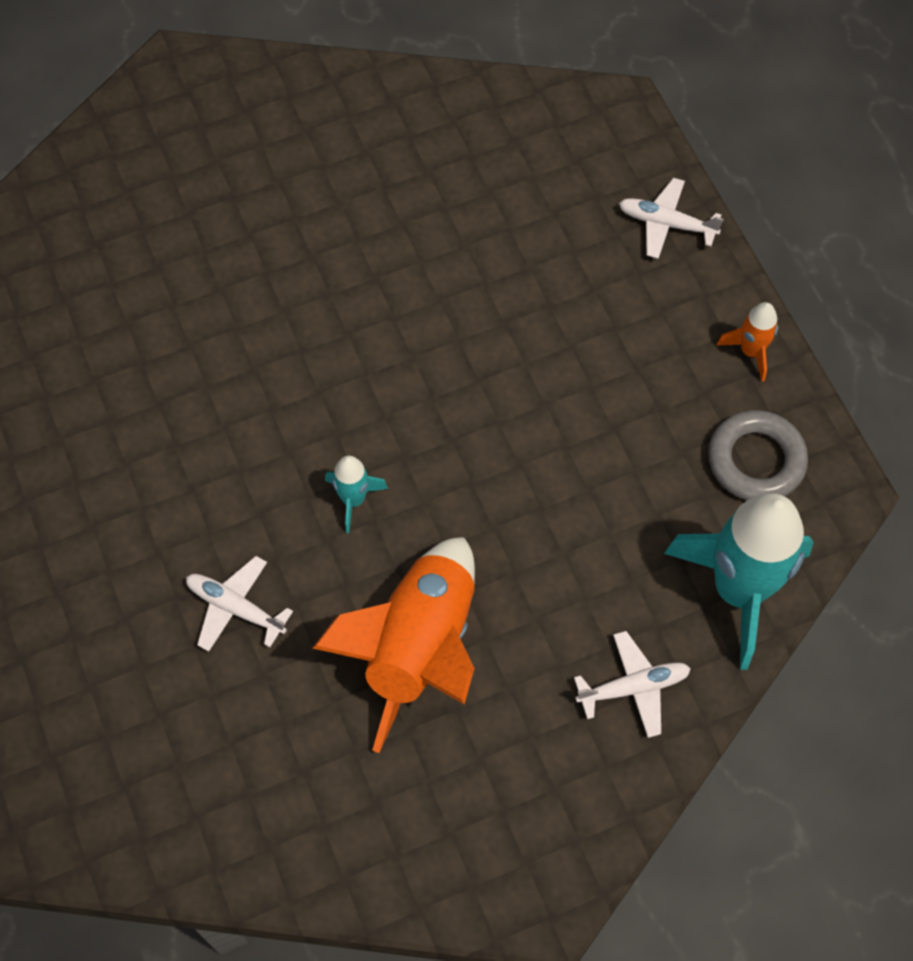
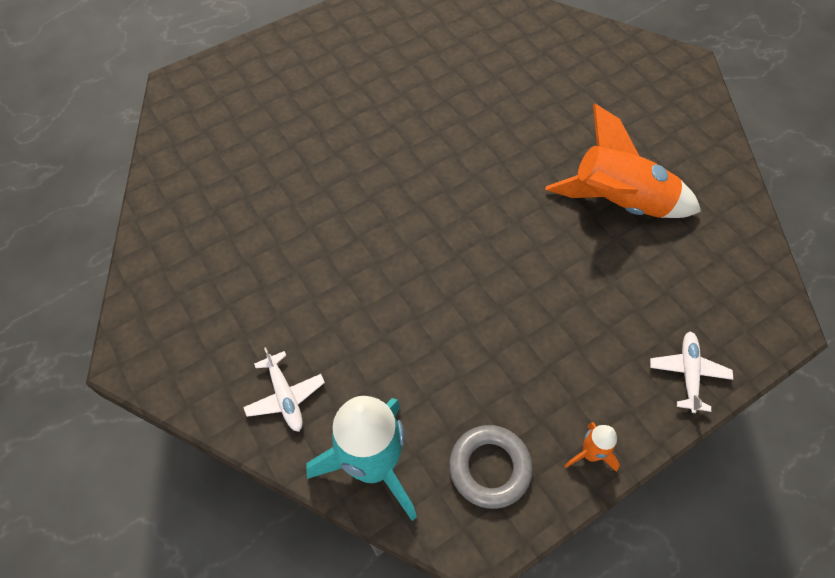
camera: 80 degrees right, 5 degrees down
white plane [186,556,293,652] -> none
orange rocket [313,537,475,753] -> orange rocket moved to [546,104,701,218]
turquoise rocket [325,456,388,533] -> none

